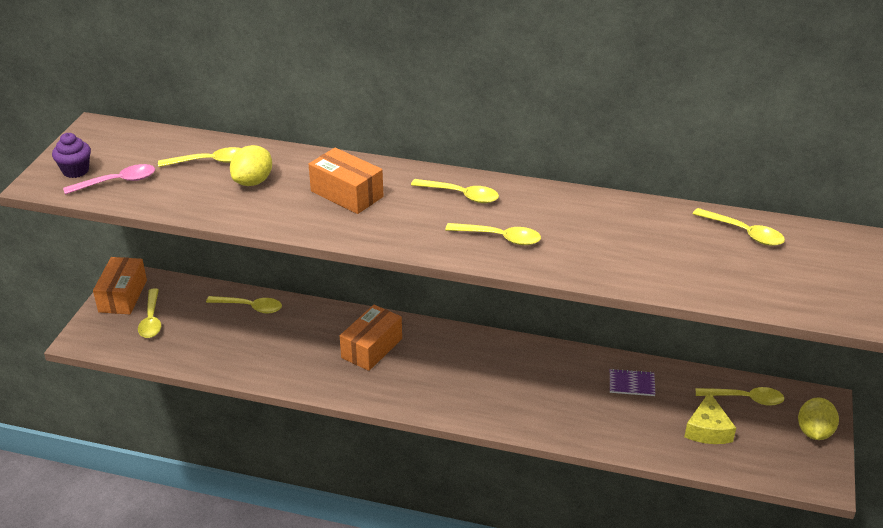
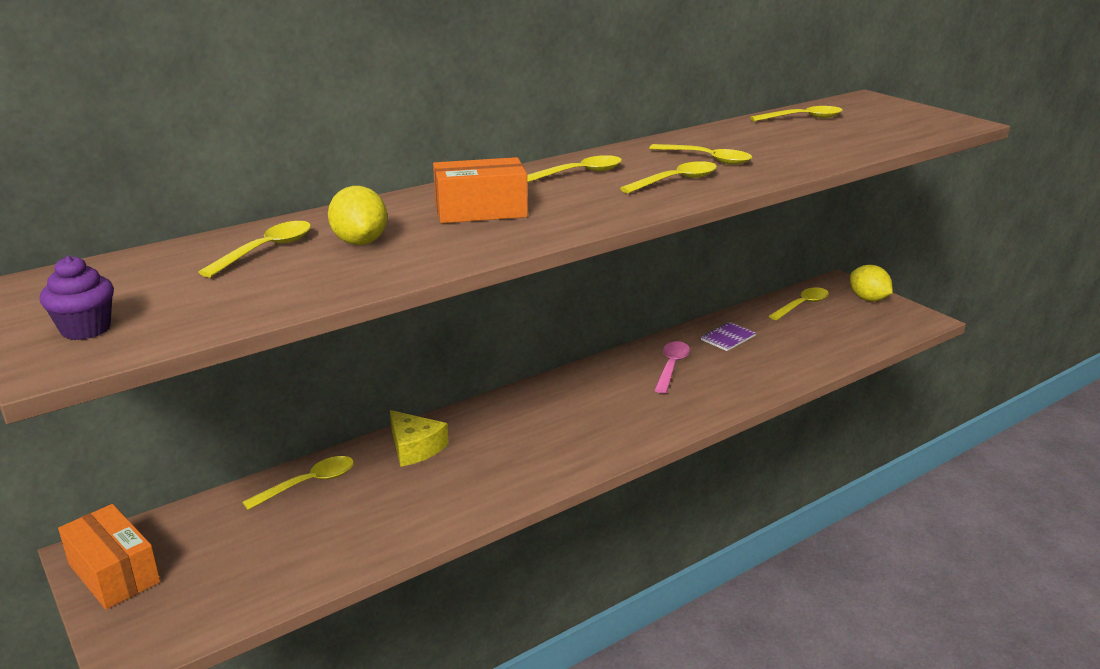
camera: 50 degrees left, 10 degrees down
pink spoon [63,164,155,195] -> pink spoon moved to [654,341,690,393]
yellow spoon [138,288,161,338] -> yellow spoon moved to [649,144,752,165]
orange box [340,305,402,371] -> none
yellow cheese [684,392,736,444] -> yellow cheese moved to [390,410,449,467]

